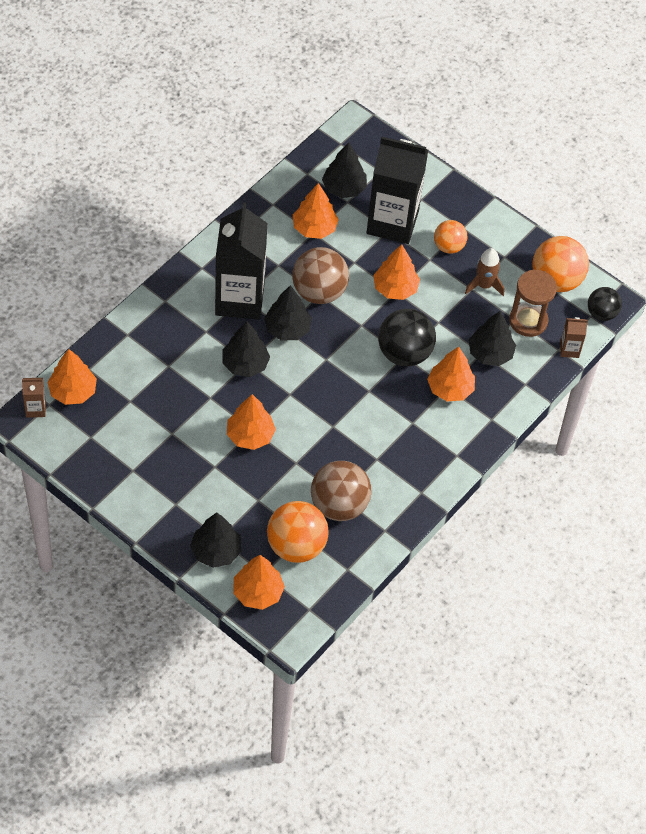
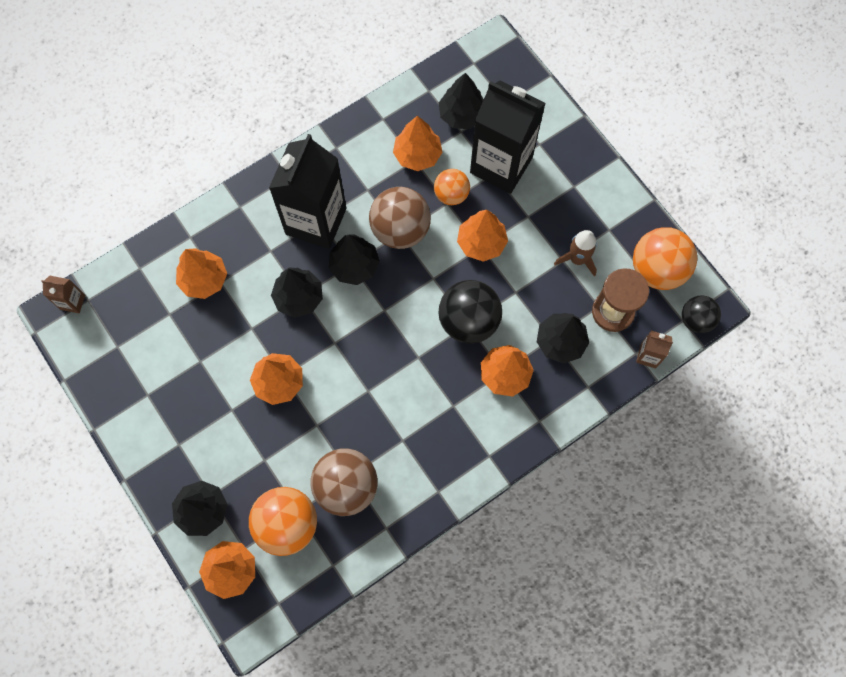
camera: 20 degrees right, 15 degrees up
orange tree [47,349,97,405] -> orange tree moved to [176,248,227,299]
orange ball [434,220,467,254] -> orange ball moved to [434,169,470,205]

